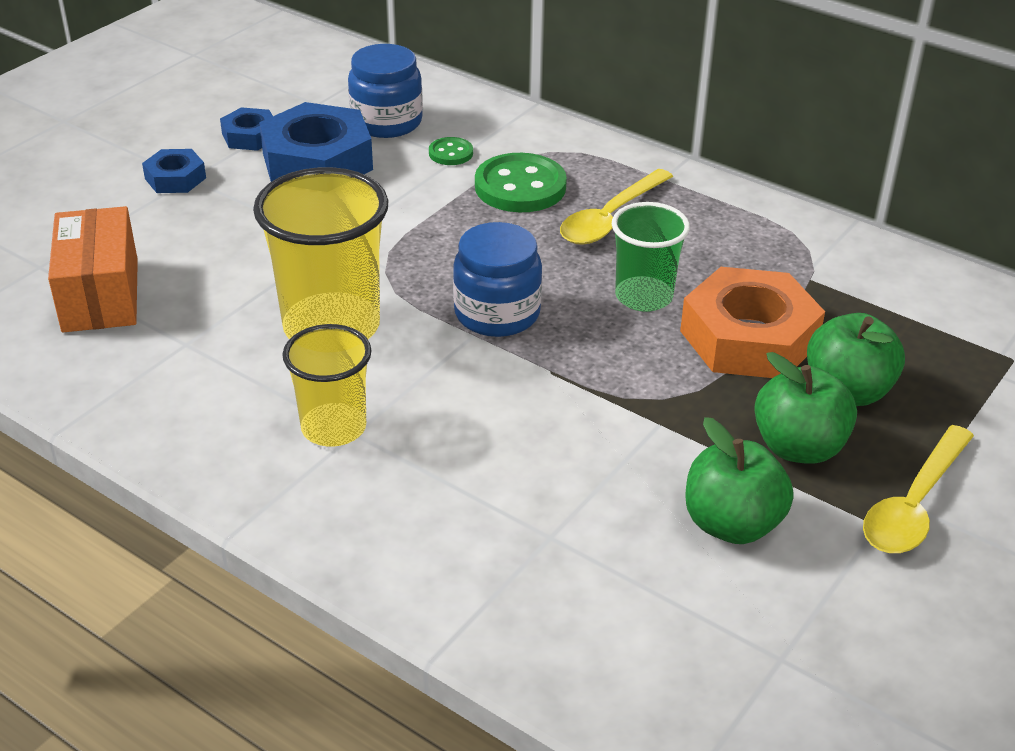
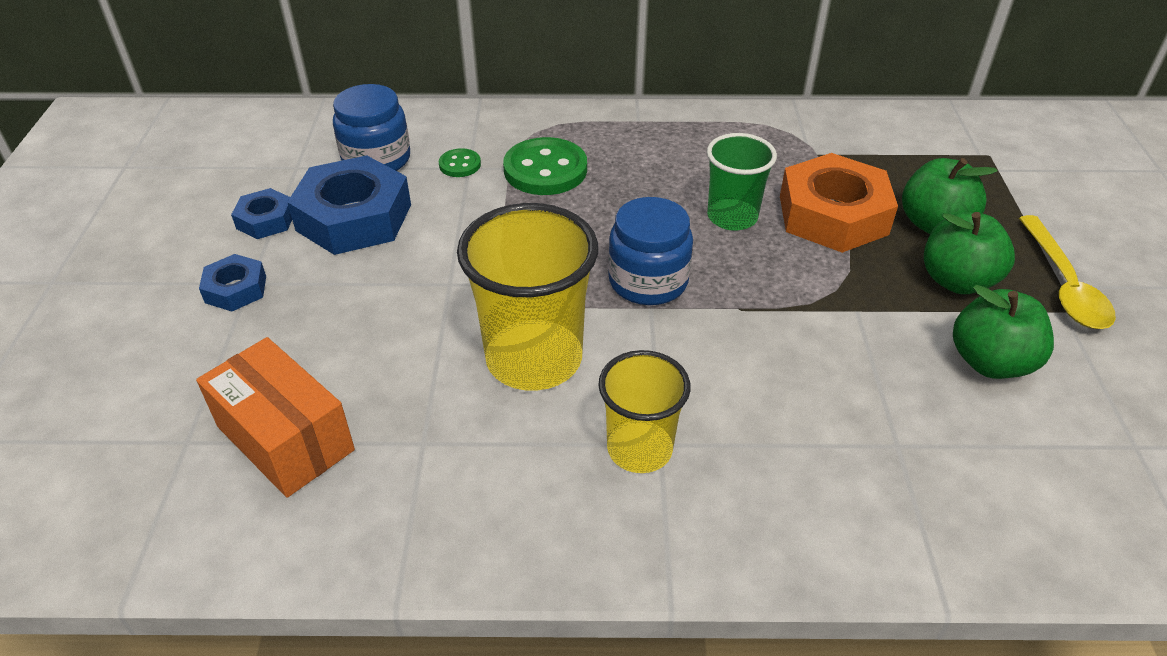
camera: 35 degrees left, 5 degrees up
yellow spoon [560,169,673,245] -> none

